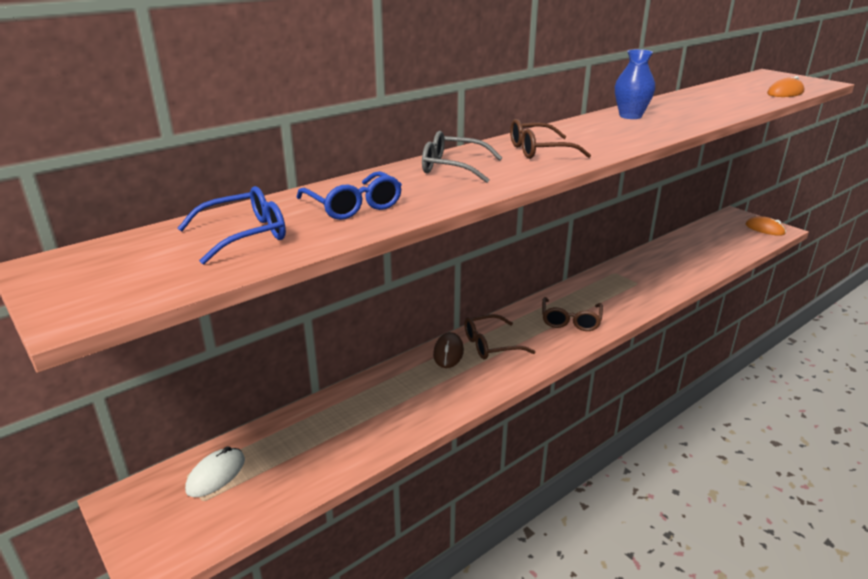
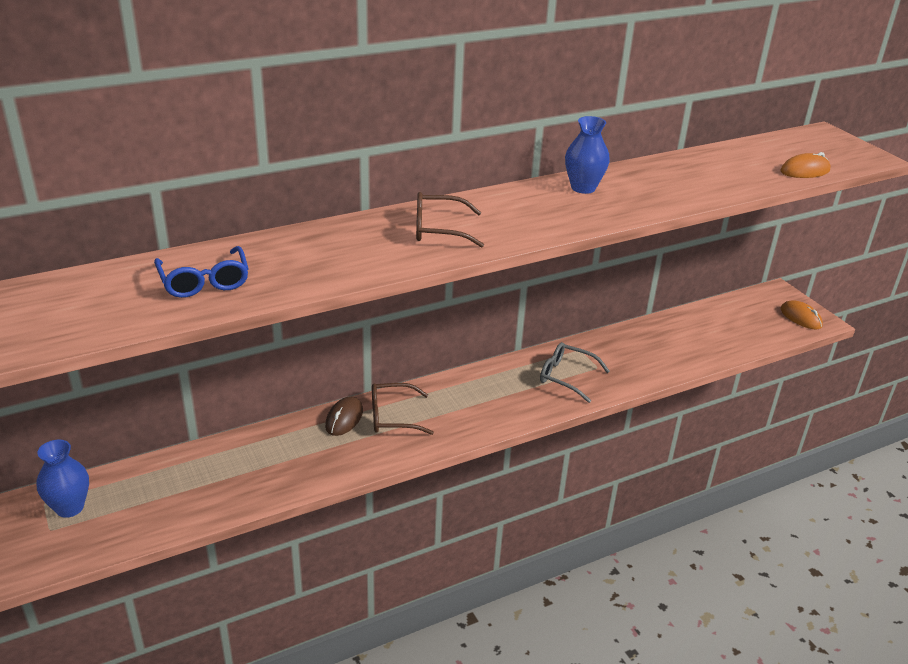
camera: 10 degrees right, 5 degrees up
blue glasses [177,186,286,265] -> none
white mouse [185,446,245,497] -> blue vase [36,440,89,518]
grey glasses [422,131,502,183] -> grey glasses moved to [540,342,610,403]
brown glasses [542,297,603,331] -> none

